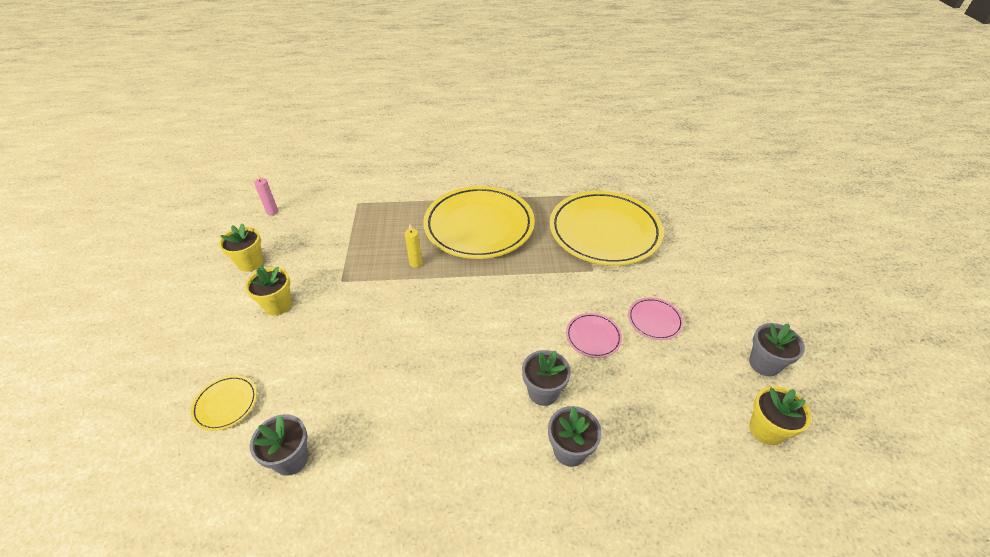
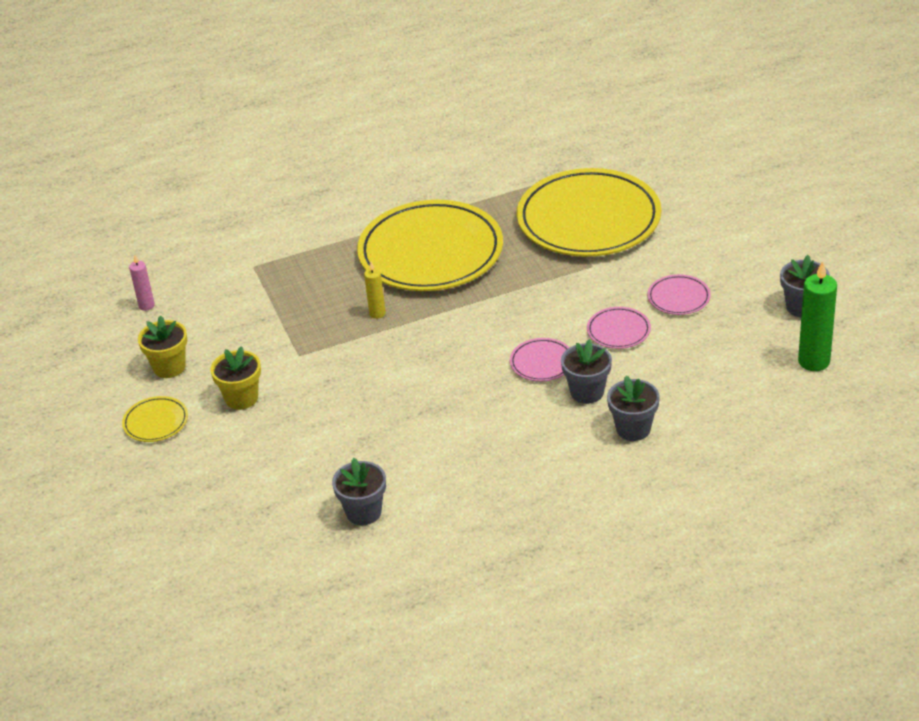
camera: 15 degrees left, 5 degrees down
yellow plate [191,375,257,431] -> yellow plate moved to [122,396,188,442]
yellow flower pot [749,386,811,445] -> green candle [798,261,837,371]
none -> pink plate [510,338,570,381]

